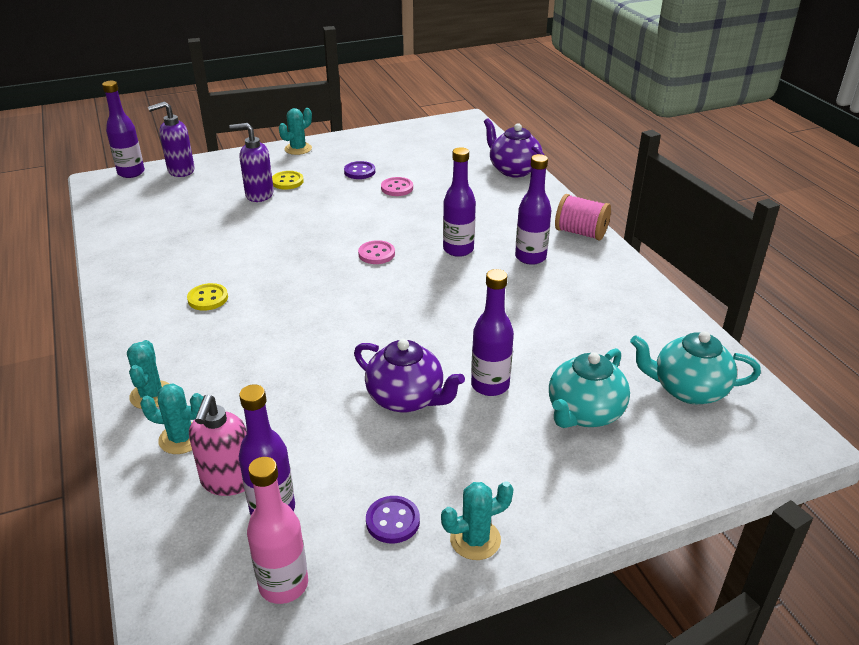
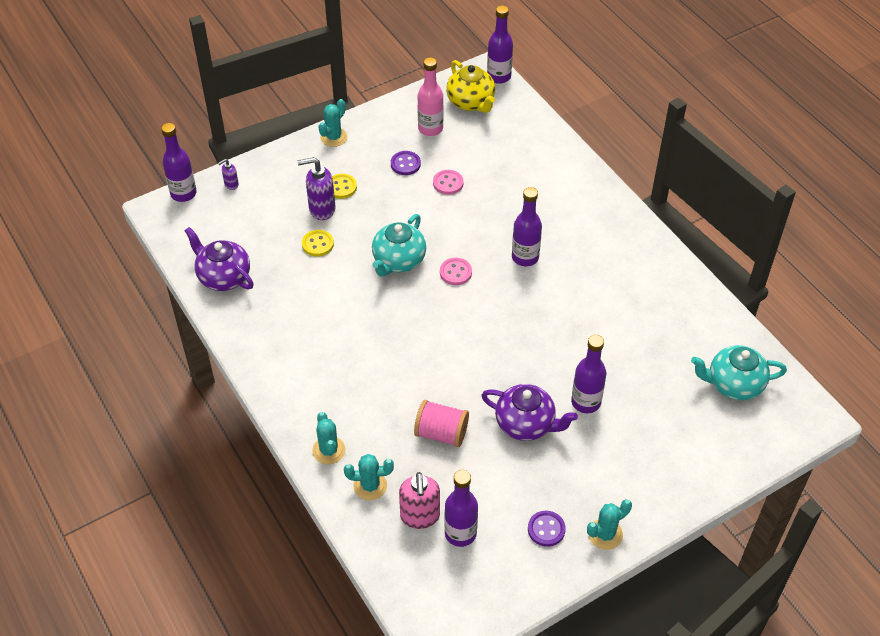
camera: 10 degrees left, 15 degrees up
purple soap dispenser [148,101,195,177] -> purple soap dispenser [218,159,239,190], size x0.52
yellow button [187,283,228,311] -> yellow button moved to [302,230,334,257]
pink bottle [247,457,308,604] -> pink bottle moved to [417,57,444,136]
purple teapot [484,118,544,178] -> purple teapot moved to [184,227,254,291]
purple bottle [515,154,551,265] -> purple bottle moved to [487,5,513,84]
turquoise teapot [549,348,630,428] -> turquoise teapot moved to [372,214,426,277]
pink spool [555,194,611,240] -> pink spool moved to [414,400,469,447]
none -> yellow teapot [446,60,495,113]

